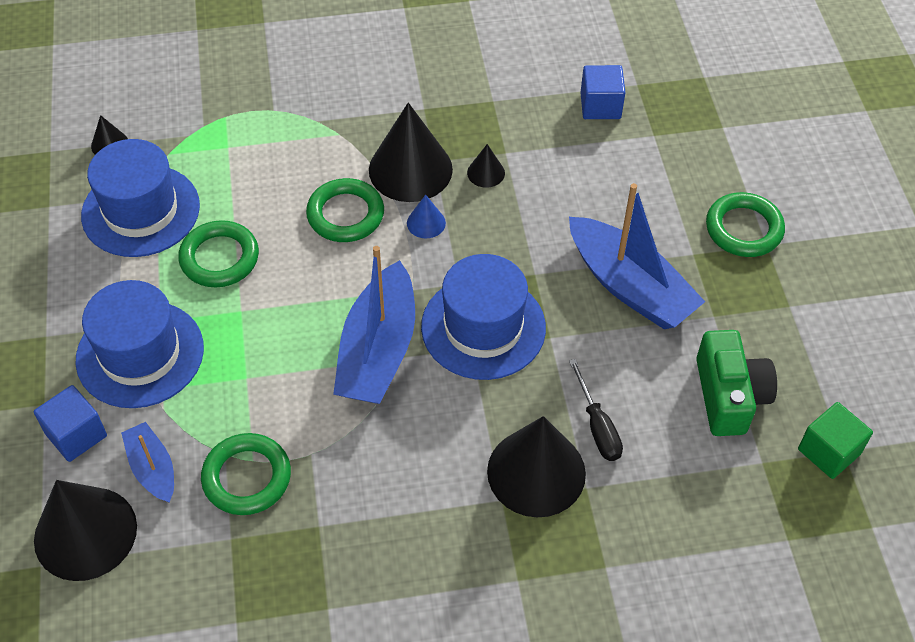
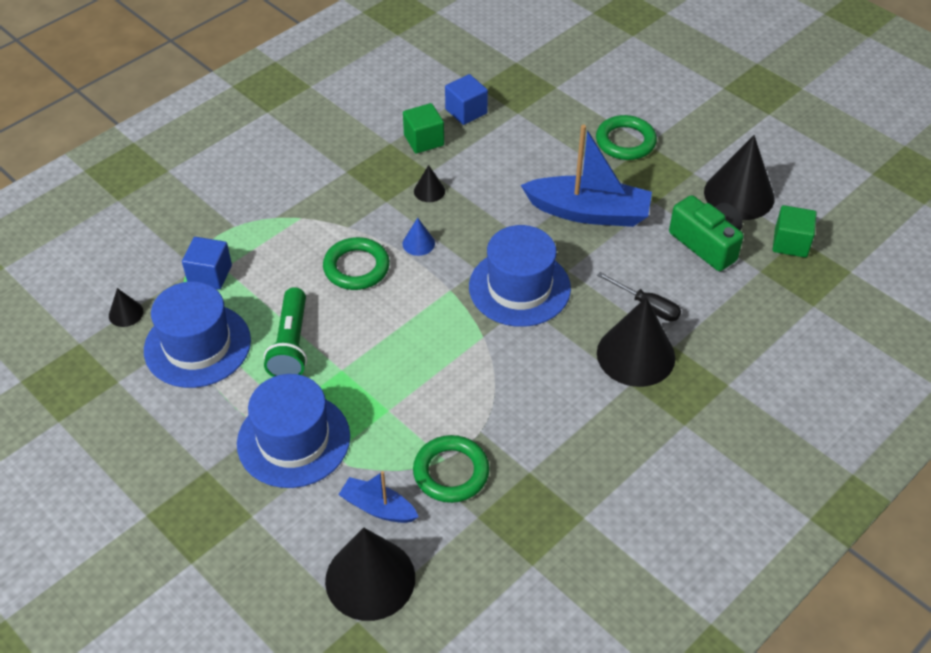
camera: 35 degrees left, 5 degrees down
blue cube [34,385,107,462] -> blue cube moved to [182,237,232,290]
green ring [178,220,259,287] -> green flashlight [264,287,307,377]
blue boat [333,246,415,404] -> none
black cone [369,103,453,202] -> black cone moved to [704,135,775,220]
none -> green cube [403,103,444,154]

